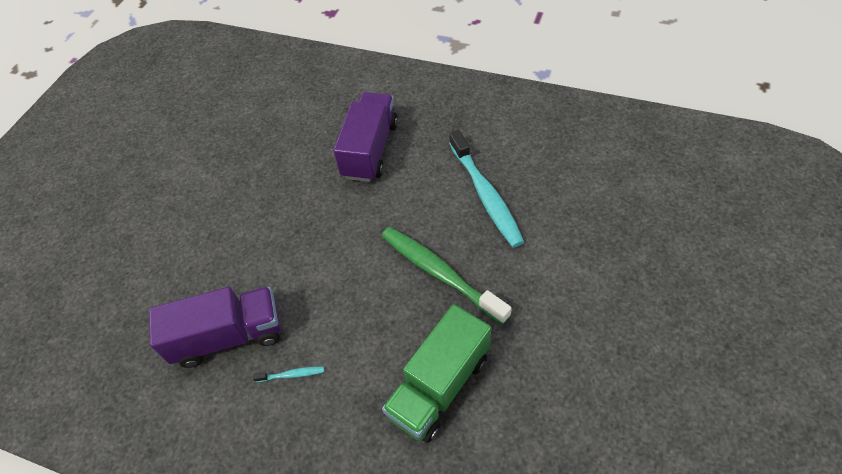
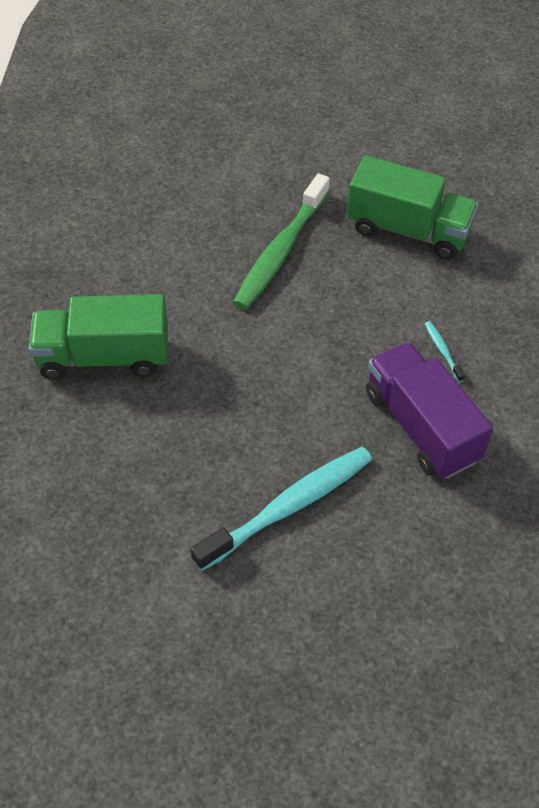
camera: 110 degrees left, 0 degrees up
purple truck [333,92,398,182] -> green truck [29,294,168,380]
turquoise toothbrush [449,130,524,248] -> turquoise toothbrush moved to [191,447,372,571]

